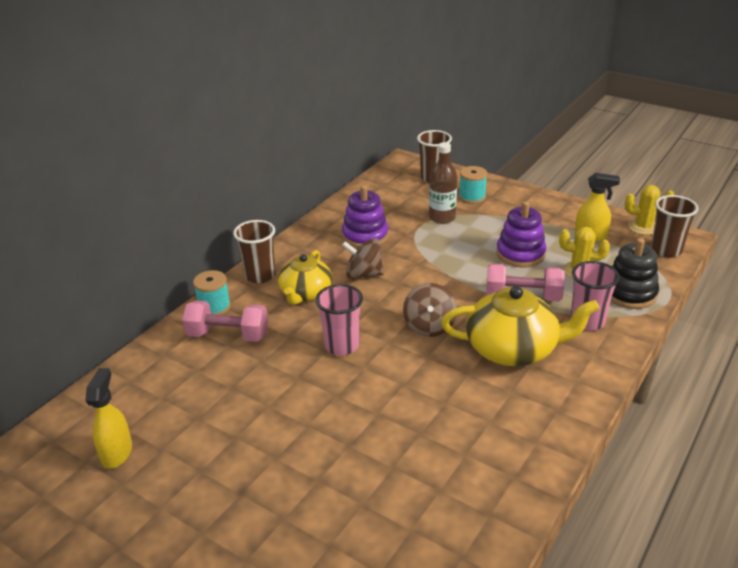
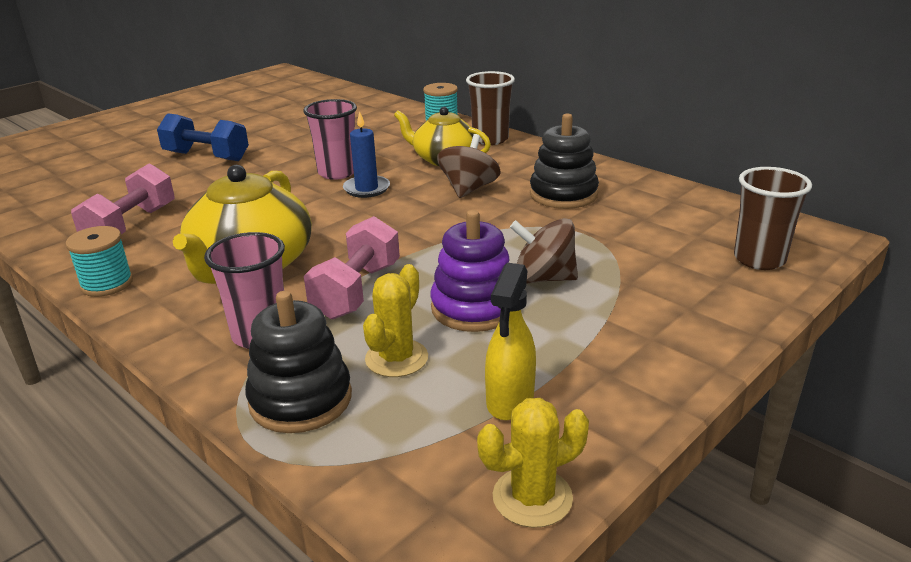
camera: 100 degrees right, 5 degrees down
yellow spray bottle [85,368,132,469] -> none
pink dumbbell [182,301,268,342] -> pink dumbbell moved to [71,163,175,234]
purple stacking toy [342,185,389,248] -> black stacking toy [530,113,599,209]
brown spinning top [403,283,457,337] -> brown spinning top moved to [510,218,578,284]
brown bottle [429,142,457,224] -> none
turquoise spool [459,166,487,204] -> turquoise spool moved to [66,226,133,297]
yellow cactus [625,185,674,235] -> yellow cactus turned 45 degrees clockwise [477,398,589,528]
brown cup [651,195,699,257] -> none
none -> blue dumbbell [157,113,249,161]
none -> blue candle [343,111,390,198]

